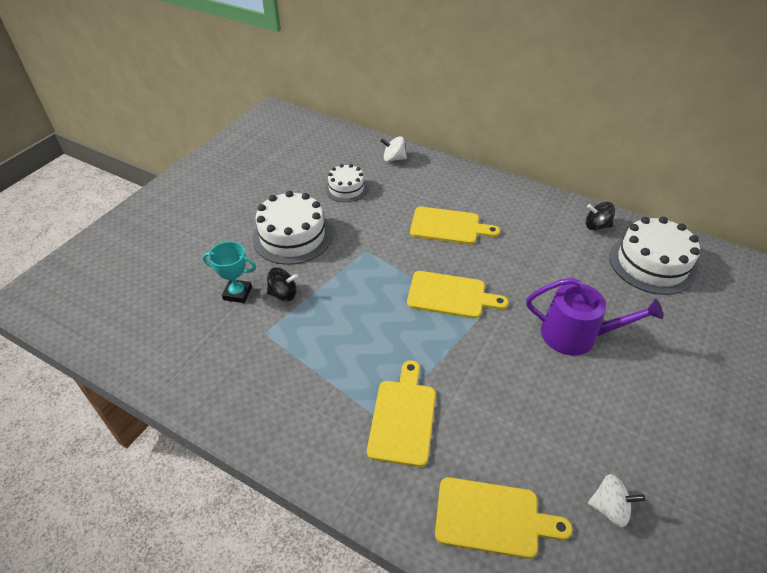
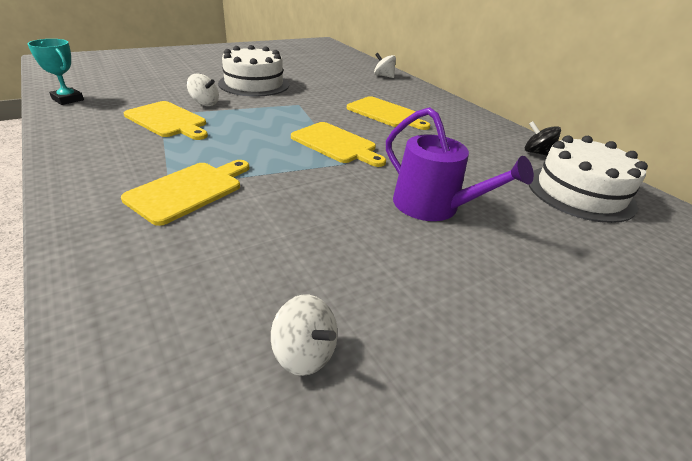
camera: 25 degrees right, 10 degrees down
turquoise trophy [202,241,256,303] -> turquoise trophy moved to [27,39,84,105]
black spinning top [267,267,298,301] -> white spinning top [187,74,219,106]
white cake [325,164,368,202] -> none
yellow cutting board [435,477,573,559] -> yellow cutting board moved to [124,101,208,140]

